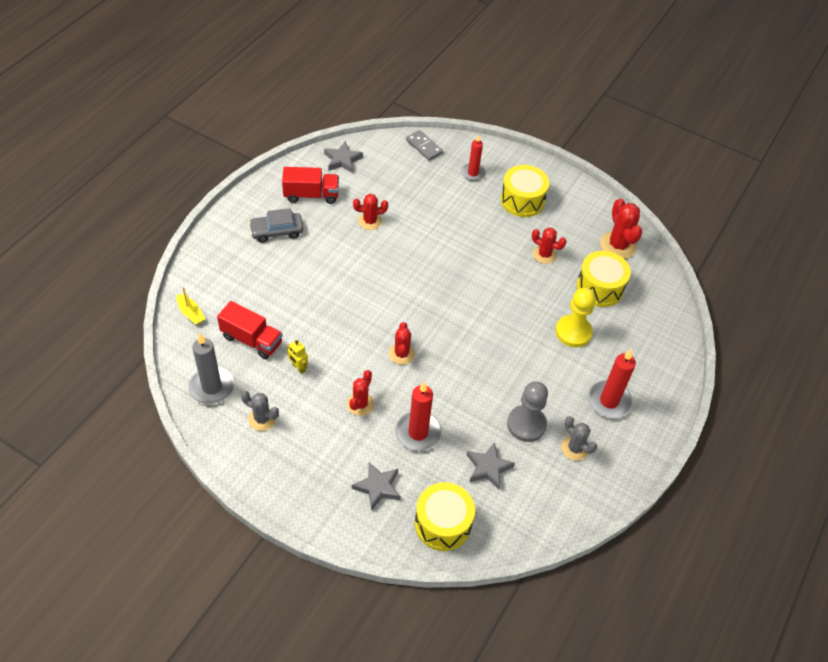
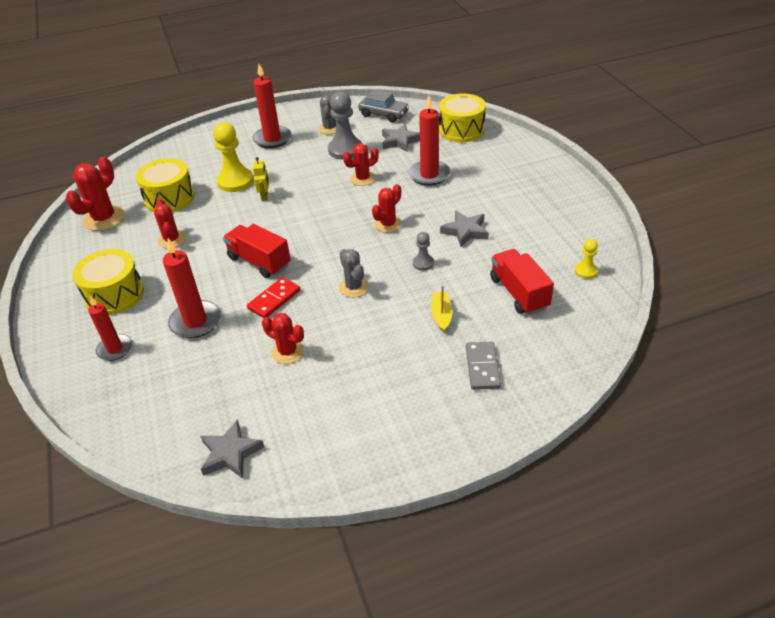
camera: 135 degrees left, 10 degrees down
yellow boat [177,287,206,325] -> yellow boat moved to [431,285,453,333]
grey candle [188,334,234,404] -> yellow pawn [575,239,598,279]
grey cactus [241,391,279,431] -> grey cactus moved to [339,249,369,298]
grey car [249,208,303,243] -> grey car moved to [358,89,409,122]
red truck [282,167,339,204] -> red truck moved to [223,224,291,278]
yellow robot [287,340,308,374] -> yellow robot moved to [253,157,269,201]
red cactus [347,370,374,416] -> red cactus moved to [343,143,379,186]
grey star [352,462,401,511] -> grey star moved to [440,211,489,247]
grey domino [406,130,443,161] -> grey domino moved to [466,342,501,390]
none -> red candle [163,238,221,338]
none -> red domino [247,277,301,318]
none -> grey pawn [413,232,434,271]

